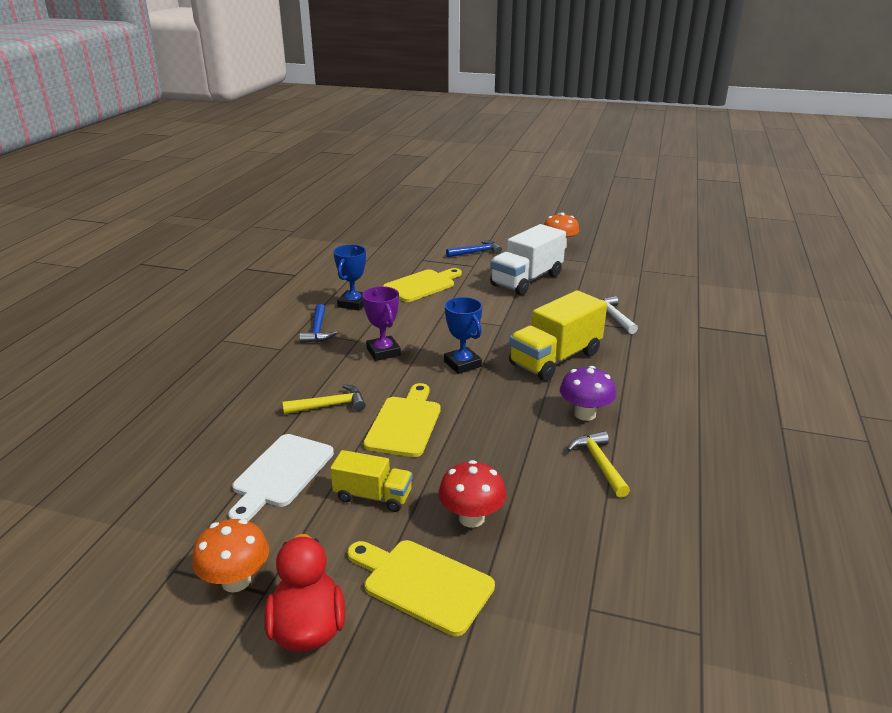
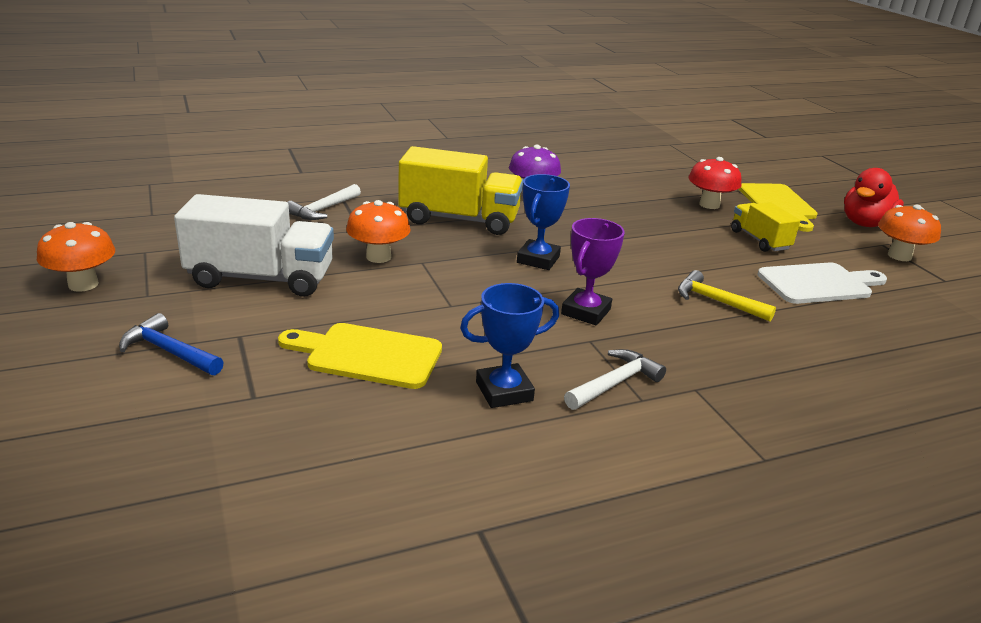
camera: 130 degrees left, 0 degrees up
blue hammer [299,304,337,343] -> white hammer [564,349,666,410]
yellow cutting board [363,383,441,457] -> none
yellow hammer [567,431,630,498] -> none
none -> orange mushroom [346,200,411,263]

